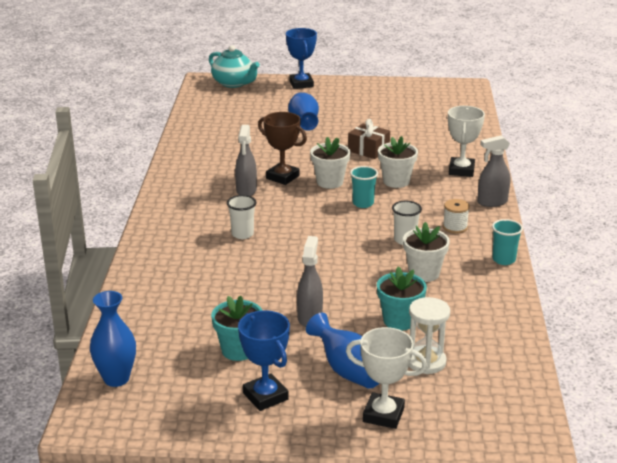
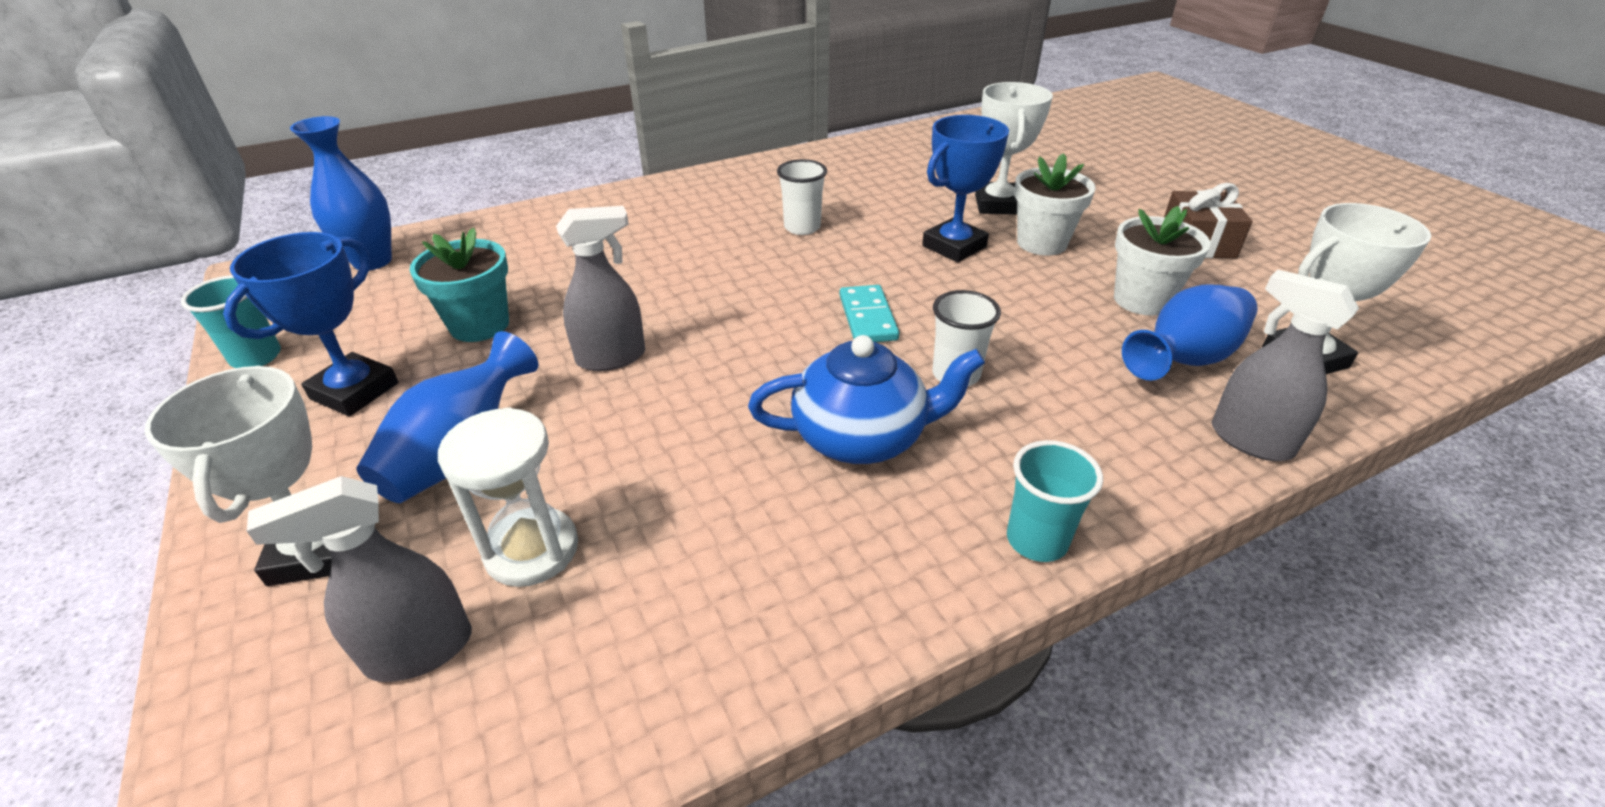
camera: 60 degrees right, 10 degrees up
turquoise teapot [209,45,260,88] -> none
grey spray bottle [235,125,257,196] -> grey spray bottle moved to [247,476,472,682]
brown trophy [258,112,307,185] -> white trophy [975,82,1053,215]
blue trophy [286,28,317,89] -> blue trophy moved to [922,115,1009,262]
blue vase [288,93,319,131] -> blue vase moved to [1122,285,1257,381]
turquoise cup [350,166,378,208] -> turquoise cup moved to [181,275,281,368]
turquoise flower pot [377,266,427,330] -> none
white flower pot [403,222,450,282] -> blue teapot [748,335,985,464]
white spool [443,199,470,234] -> none
none -> turquoise domino [840,285,899,342]

